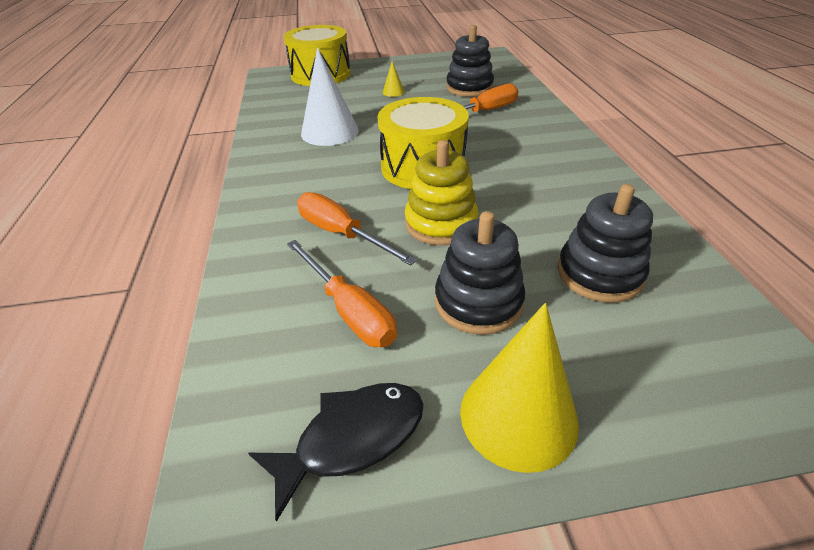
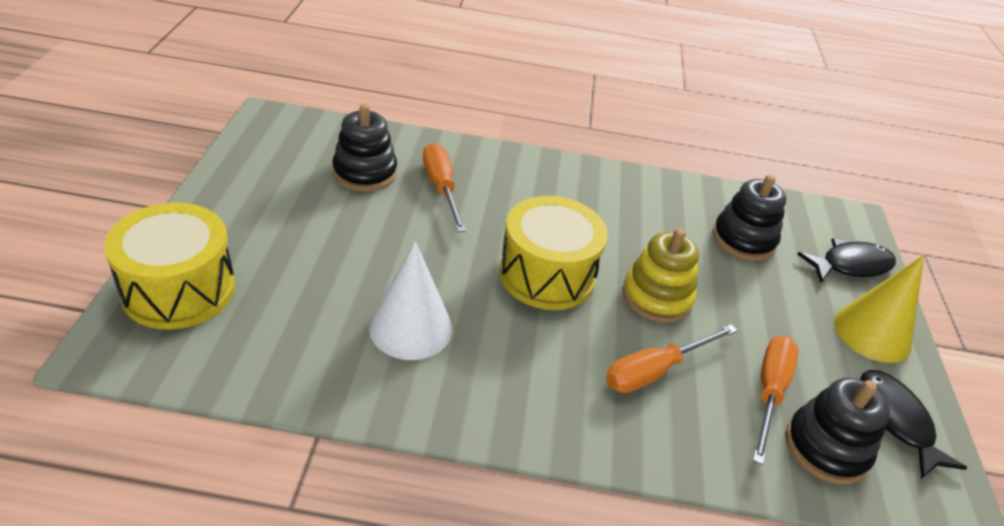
camera: 80 degrees left, 0 degrees up
orange screwdriver [287,240,397,347] -> orange screwdriver turned 45 degrees counterclockwise [752,336,799,465]
yellow cone [383,61,405,97] -> none
black stacking toy [435,211,525,335] -> black stacking toy moved to [786,378,890,484]
none -> black fish [797,238,896,283]

